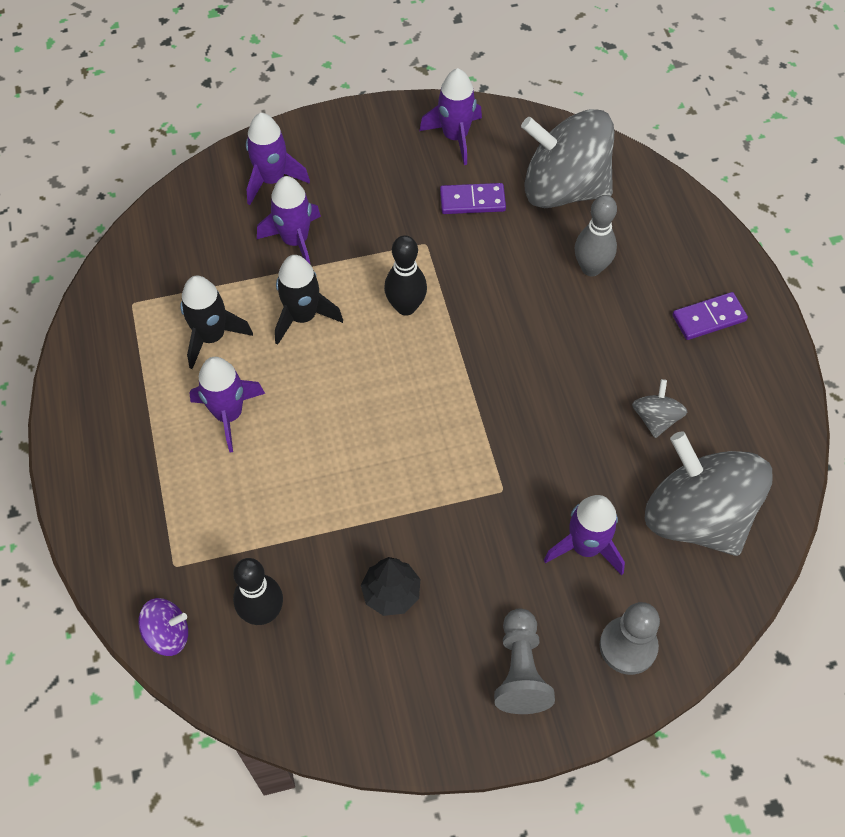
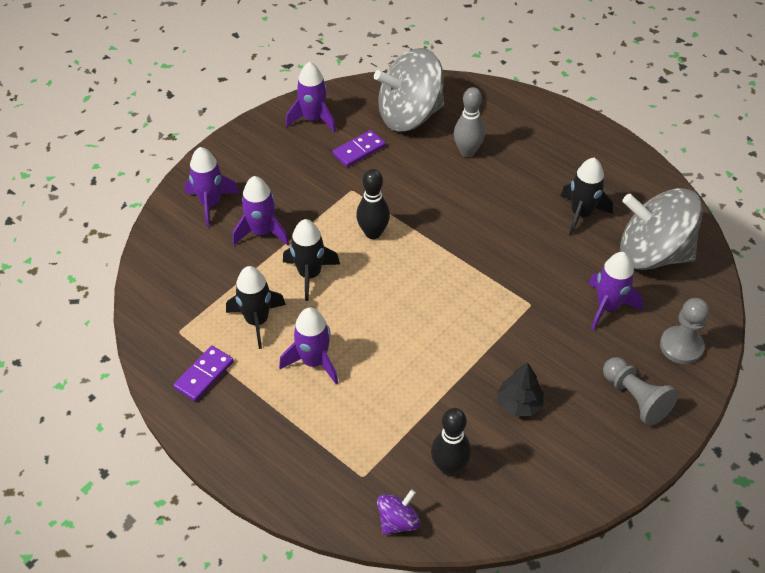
camera: 35 degrees left, 10 degrees down
grey spinning top [632,379,687,438] -> black rocket [561,158,613,236]
purple domino [672,292,748,340] -> purple domino moved to [173,346,234,402]

